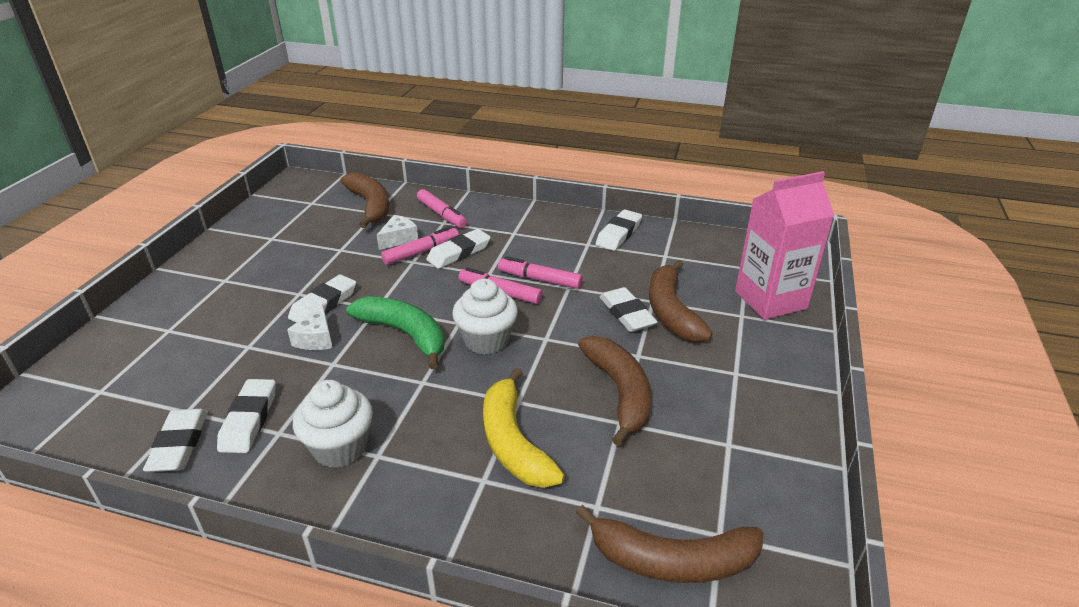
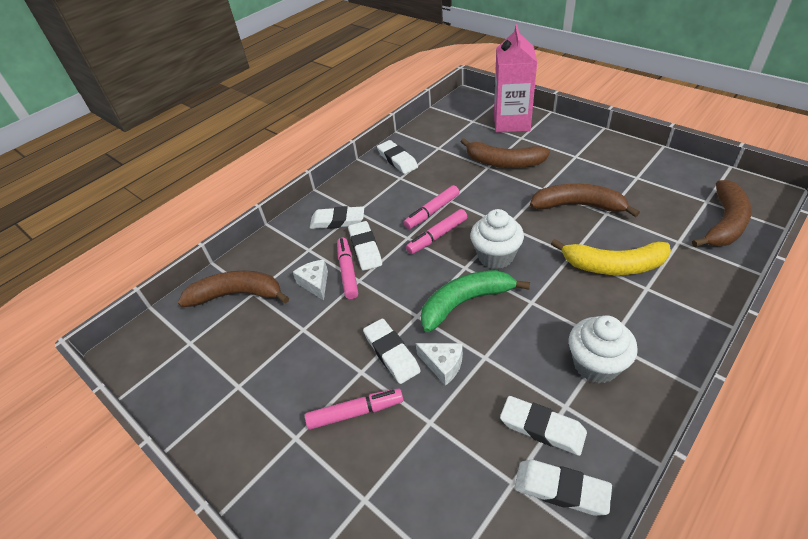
camera: 60 degrees left, 10 degrees up
pink marker [417,189,467,228] -> pink marker moved to [305,388,403,430]
white eraser [600,287,658,332] -> white eraser moved to [310,206,364,229]

